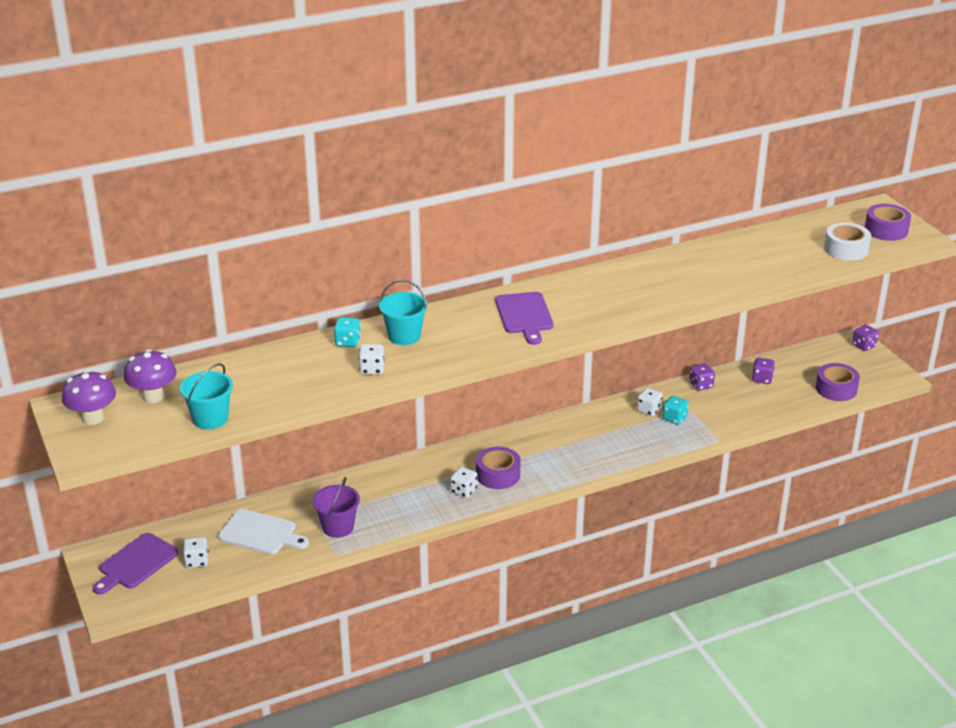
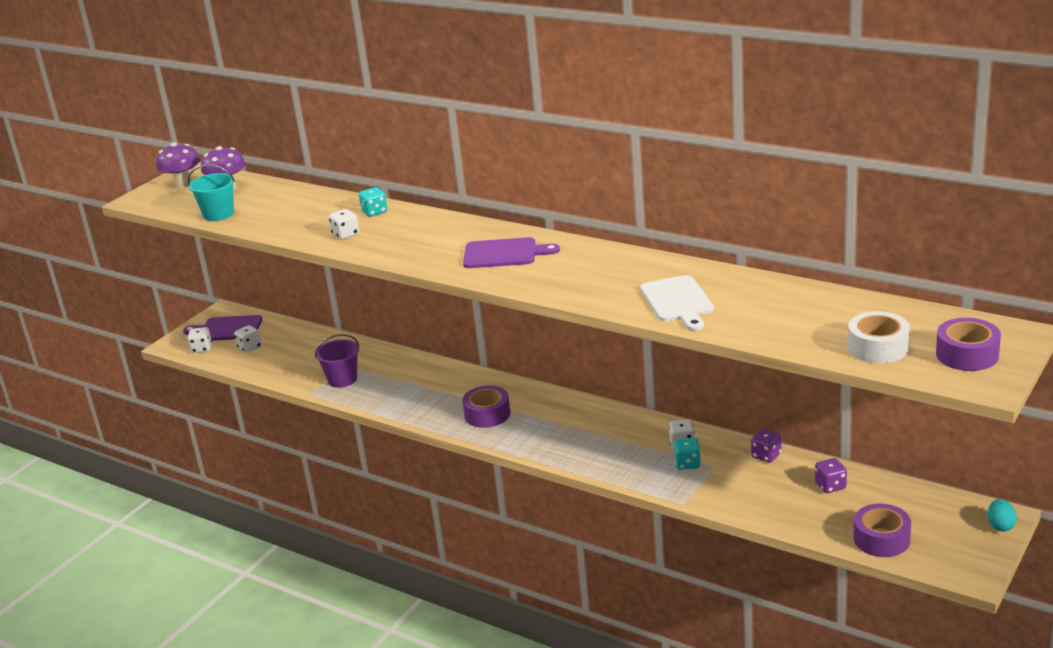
camera: 60 degrees right, 5 degrees down
white cutting board [218,509,309,554] -> white cutting board moved to [640,275,714,331]
turquoise bucket [379,280,428,345] -> none
white dice [450,467,477,498] -> white dice moved to [187,327,212,353]
purple cutting board [495,292,554,345] -> purple cutting board turned 135 degrees counterclockwise [463,237,560,268]
purple dice [852,325,879,351] -> turquoise egg [987,499,1017,532]

